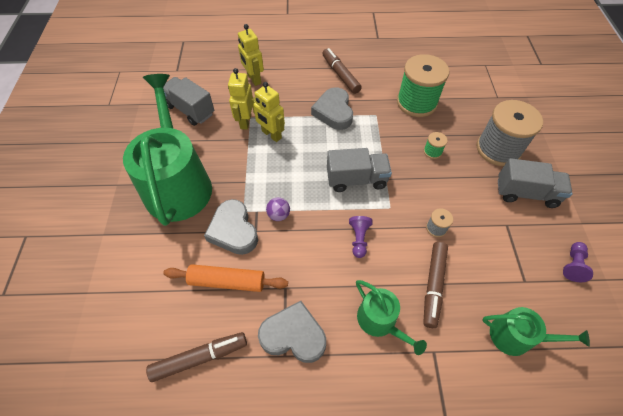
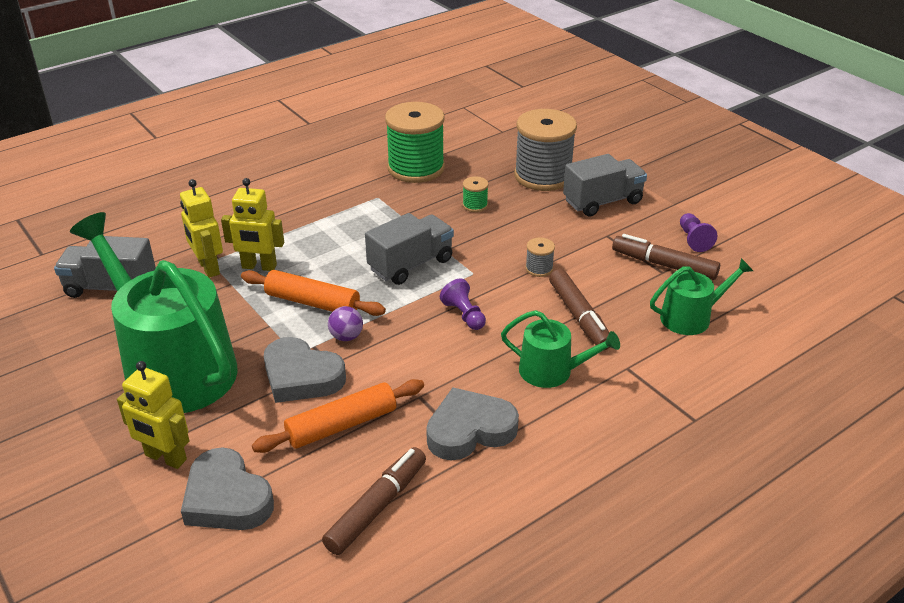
camera: 35 degrees left, 20 degrees down
yellow robot [238,24,264,86] -> yellow robot moved to [117,361,189,469]
grey heart [311,87,353,130] -> grey heart moved to [181,447,274,530]
brown marker [322,48,362,94] -> brown marker moved to [612,234,720,280]
none -> orange rolling pin [241,270,386,316]

